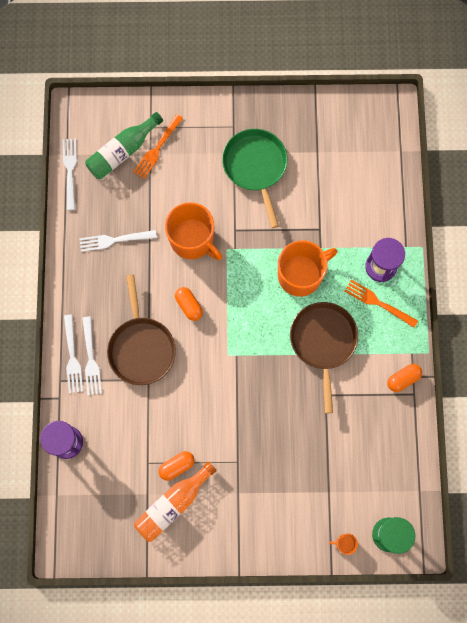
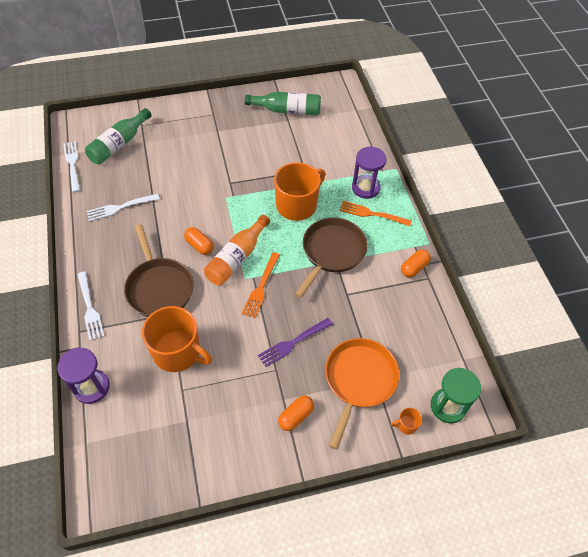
camera: 15 degrees left, 20 degrees down
white fork [82,316,102,395] -> none
orange fork [133,114,183,179] -> orange fork moved to [242,252,280,318]
orange bottle [134,462,217,542] -> orange bottle moved to [204,215,270,285]
orange capsule [159,451,194,481] -> orange capsule moved to [278,396,314,431]
orange mug [165,202,222,260] -> orange mug moved to [142,306,212,372]
green pan [222,129,288,228] -> none
brown pan [290,302,358,413] -> brown pan turned 45 degrees clockwise [295,217,368,298]
none -> green bottle [245,92,321,115]
none -> purple fork [258,318,333,367]
none -> orange pan [325,338,400,450]

